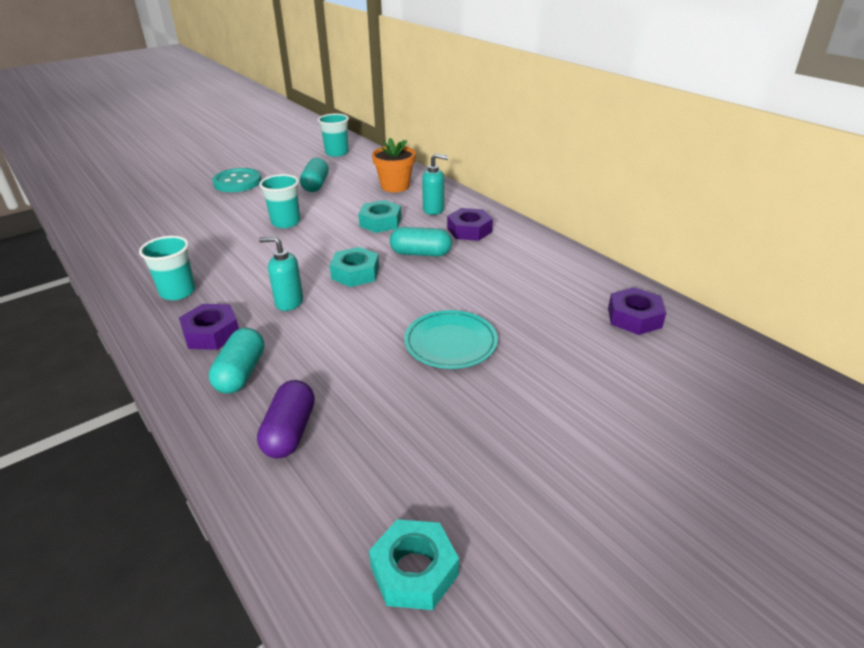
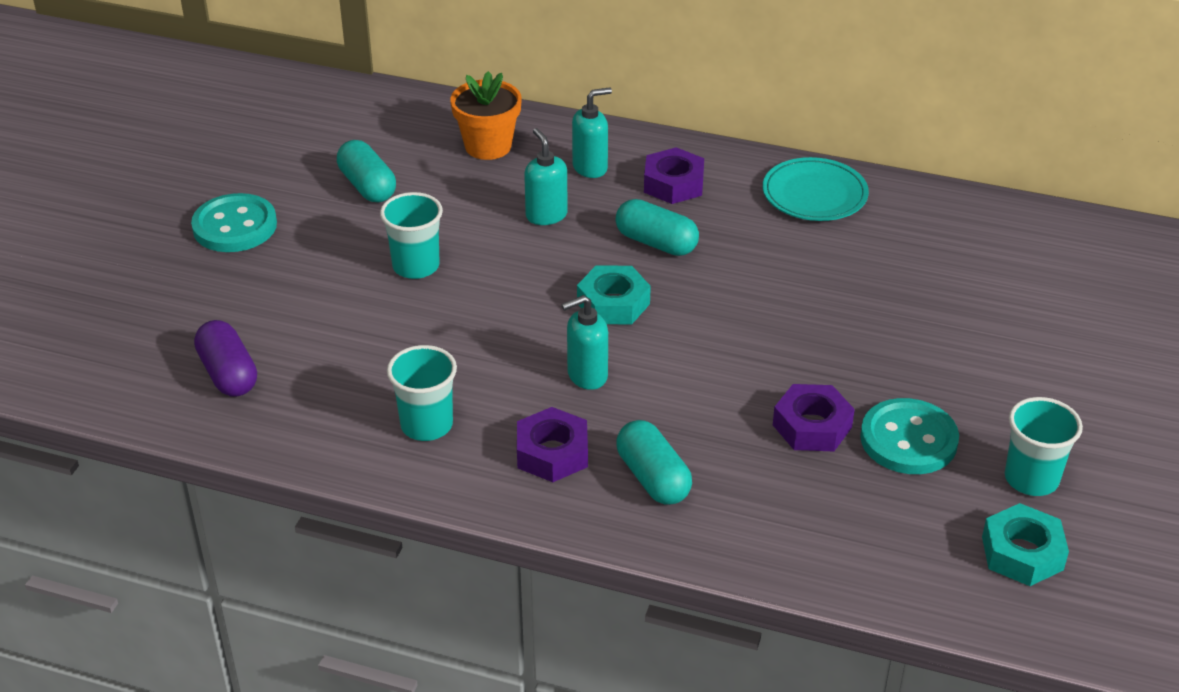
camera: 35 degrees left, 5 degrees up
purple capsule [257,380,315,458] -> purple capsule moved to [194,320,257,397]
turquoise cup [318,114,349,157] -> turquoise cup moved to [1005,397,1083,496]
turquoise nut [358,200,401,233] -> turquoise soap dispenser [524,128,568,225]
turquoise capsule [390,227,452,256] -> turquoise capsule turned 60 degrees clockwise [615,199,699,256]
turquoise plate [404,310,498,369] -> turquoise plate moved to [763,157,869,221]
purple nut [608,287,666,335] -> purple nut moved to [773,384,855,451]
none -> turquoise button [860,398,959,474]

